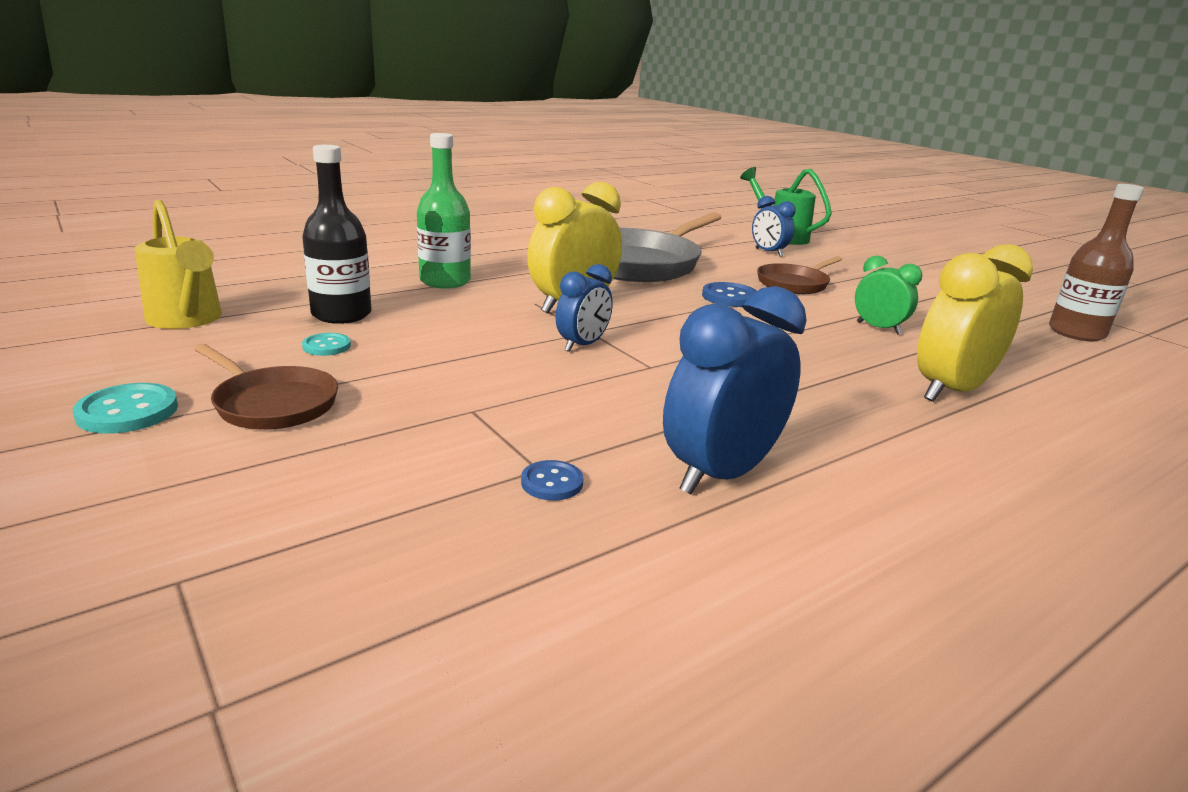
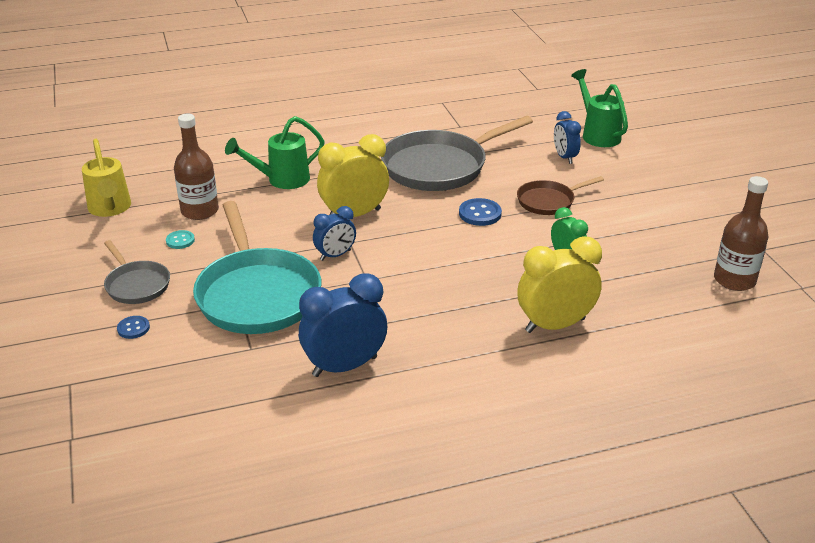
camera: 20 degrees right, 10 degrees up
turquoise button [73,383,178,434] -> none
brown pan [194,344,338,430] -> grey pan [104,240,170,304]
black bottle [302,145,372,324] -> brown bottle [174,113,219,220]
green bottle [417,133,471,289] -> green watering can [225,116,325,189]
blue button [521,460,583,501] -> blue button moved to [117,316,150,339]
none -> turquoise pan [193,201,321,334]

